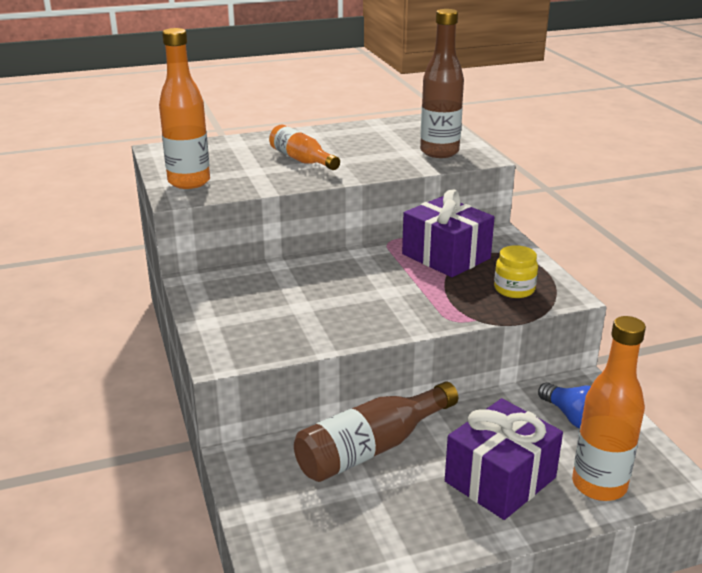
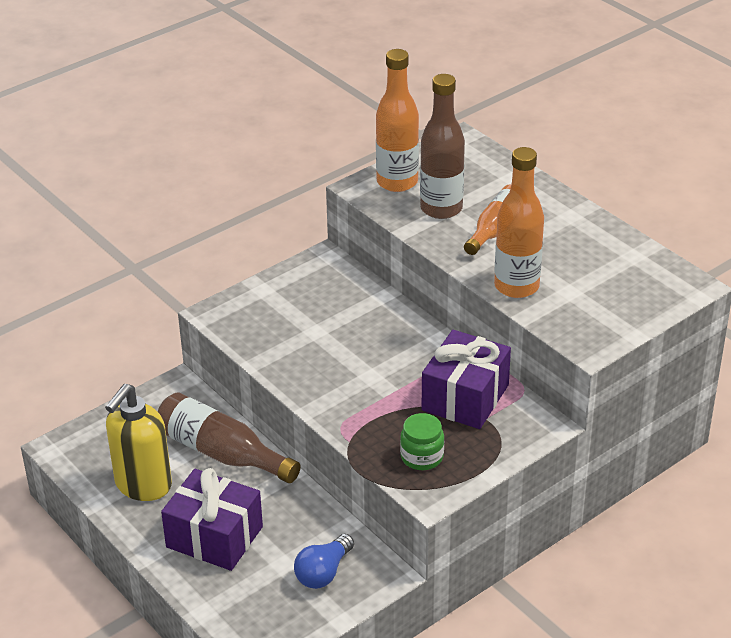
camera: 70 degrees right, 10 degrees up
brown bottle [420,9,464,158] -> brown bottle moved to [420,74,465,219]
yellow jar [494,245,538,298] -> green jar [400,413,444,470]
orange bottle [572,316,646,501] -> orange bottle moved to [494,147,544,298]
none -> yellow soap dispenser [105,384,172,501]

